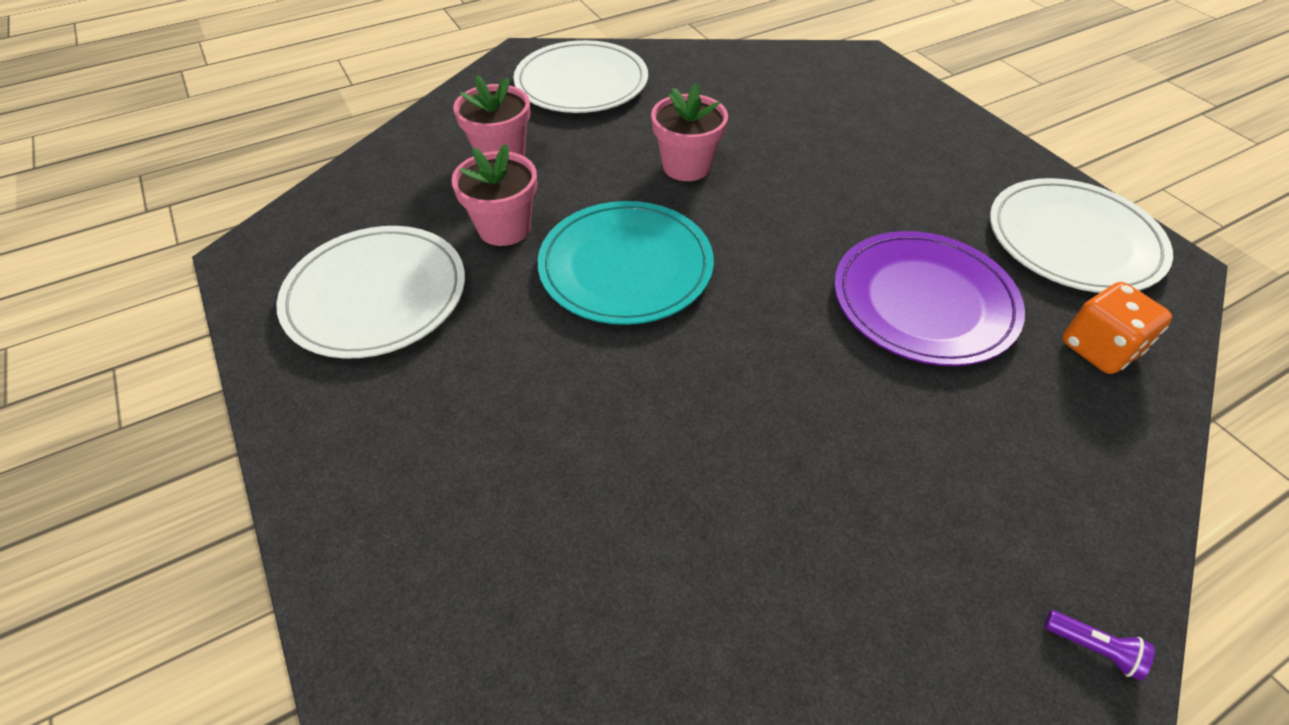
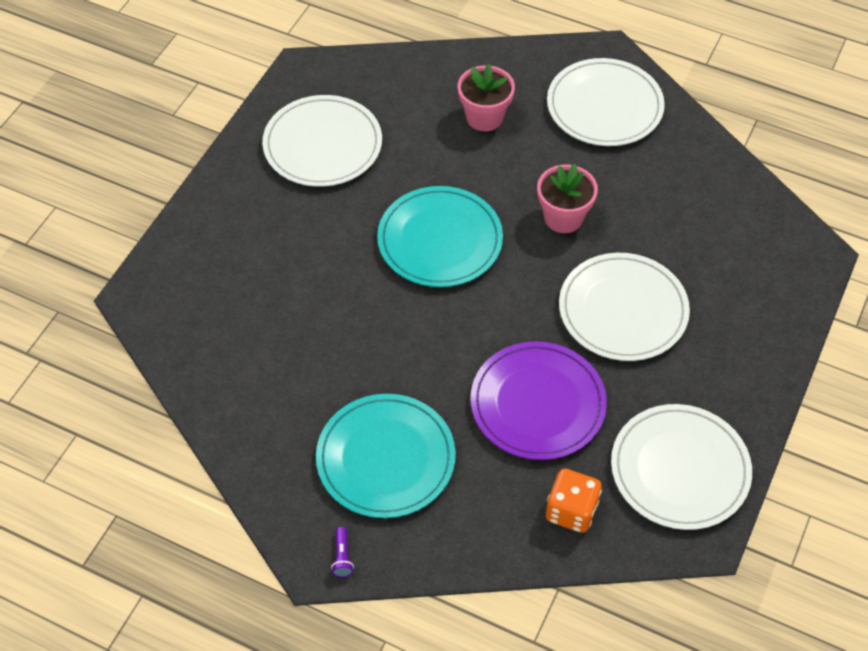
camera: 55 degrees right, 5 degrees up
pink flower pot [451,144,537,246] -> none
none -> turquoise plate [316,394,456,518]
none -> white plate [559,253,690,361]

